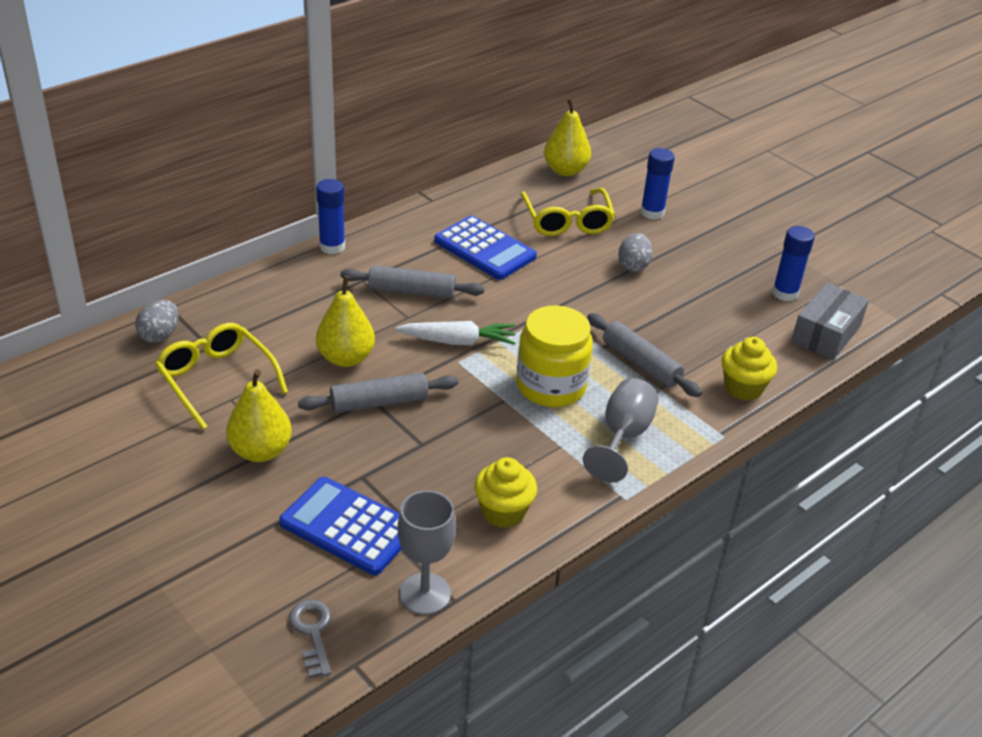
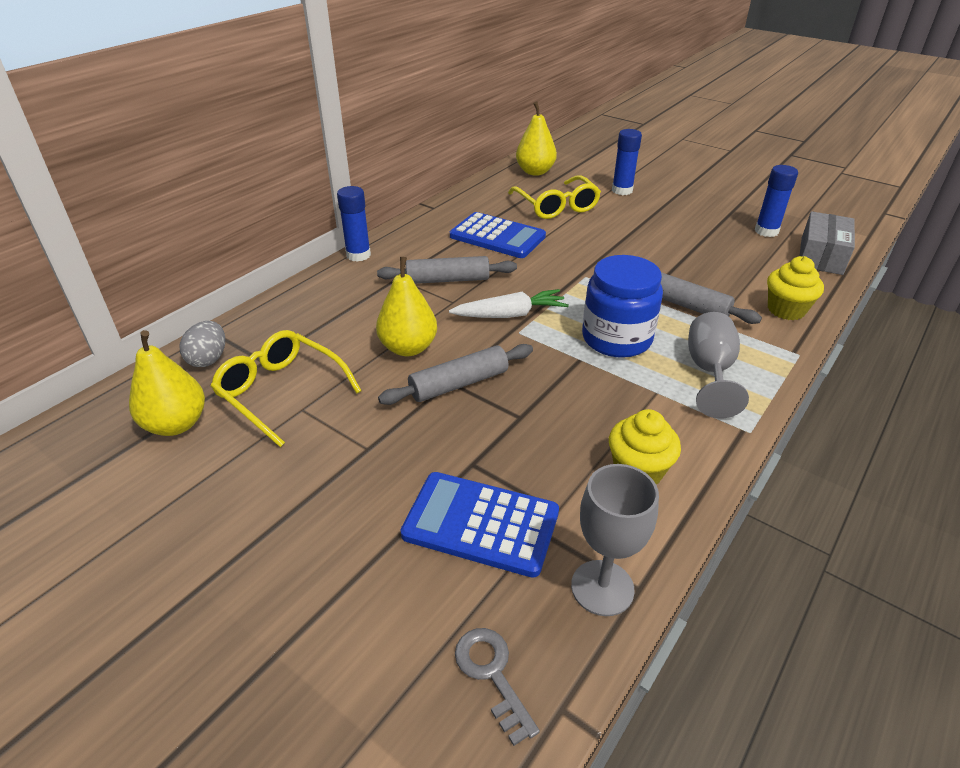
camera: 10 degrees left, 0 degrees up
yellow pear [226,369,292,462] -> yellow pear moved to [129,330,205,436]
yellow jar [516,305,593,407] -> blue jar [582,255,663,358]
grey egg [618,233,653,272] -> none

